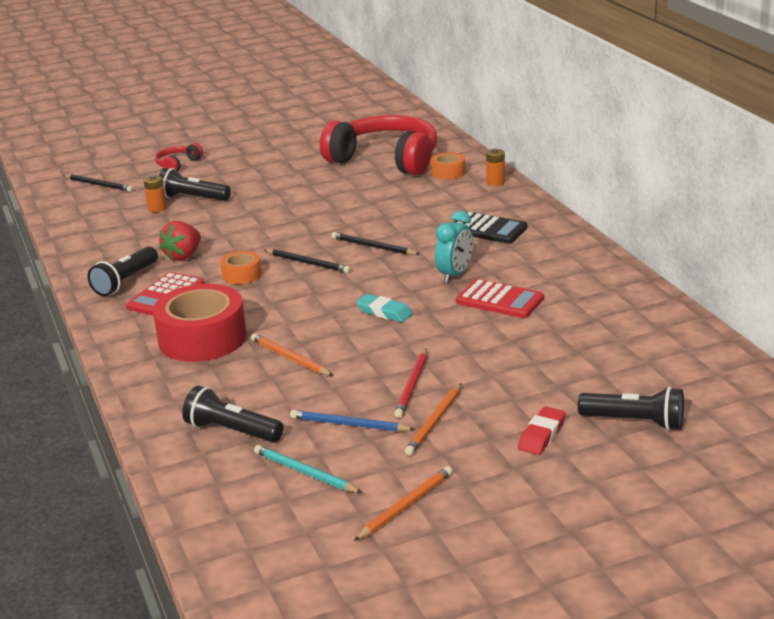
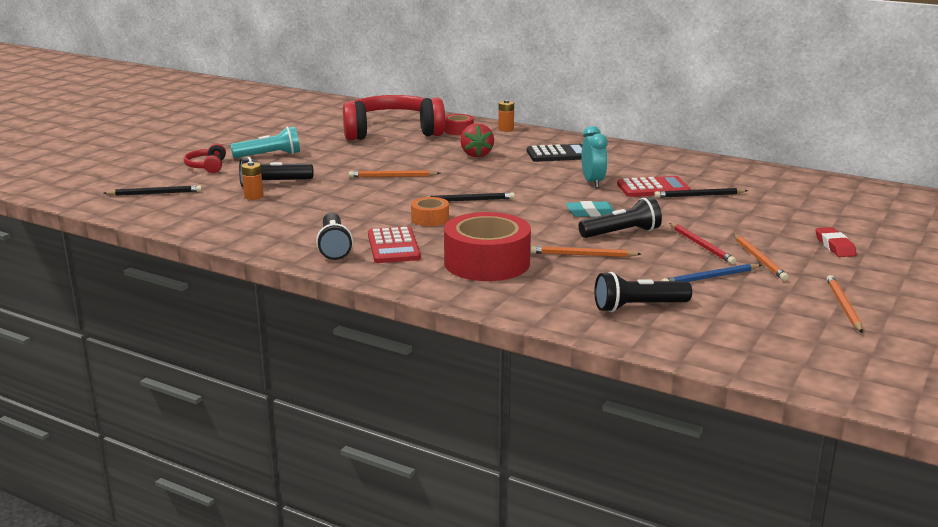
camera: 40 degrees left, 5 degrees down
red strawberry [159,221,201,261] -> red strawberry moved to [460,123,494,157]
turquoise pencil [254,445,362,493] -> none
black pencil [331,232,420,255] -> black pencil moved to [654,188,748,198]
orange tape [431,152,465,180] -> red tape [444,114,474,135]
black flashlight [578,387,684,431] -> black flashlight moved to [579,197,662,238]
none -> turquoise flashlight [230,126,300,158]
none -> orange pencil [349,170,441,177]

